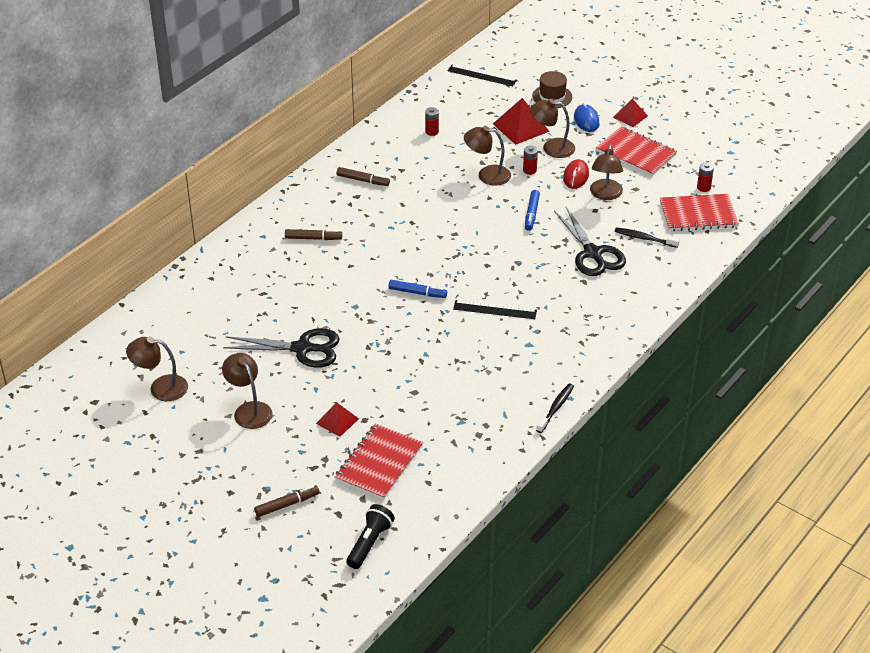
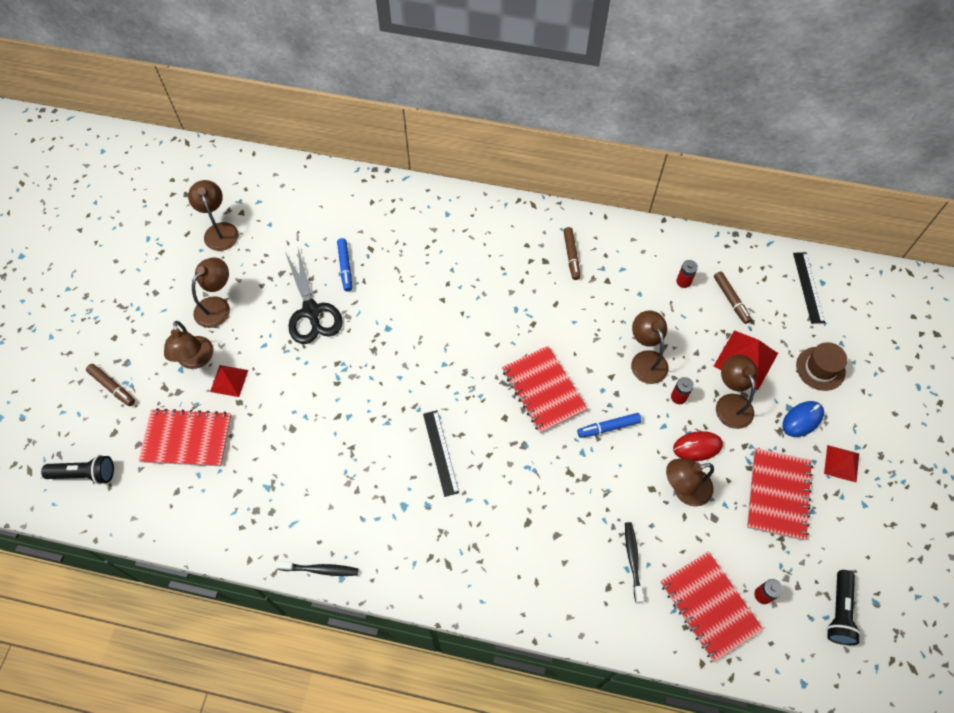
camera: 65 degrees right, 20 degrees up
brown marker [285,229,342,240] -> brown marker moved to [714,271,752,324]
blue marker [388,280,447,298] -> blue marker moved to [337,238,352,291]
black scissors [554,207,626,276] -> none
none -> brown lamp [164,321,214,369]
none -> red notebook [502,346,588,433]
none -> black flashlight [826,570,861,645]

